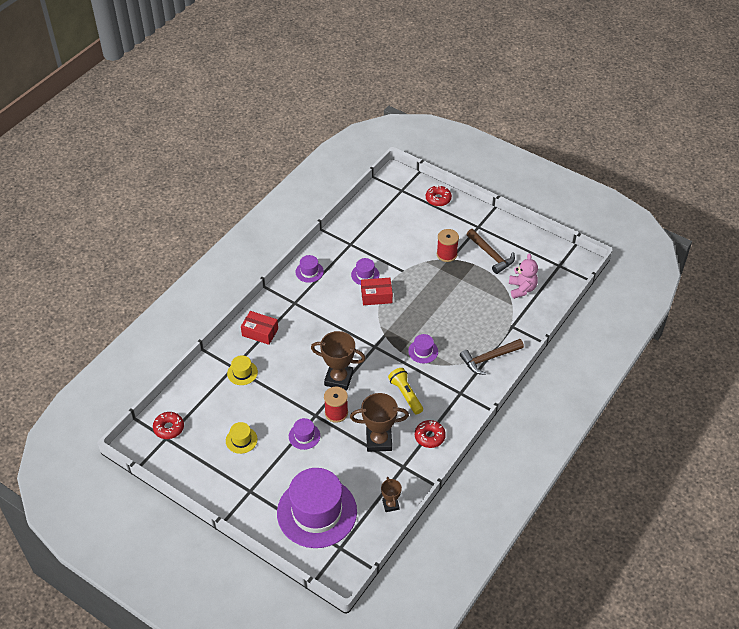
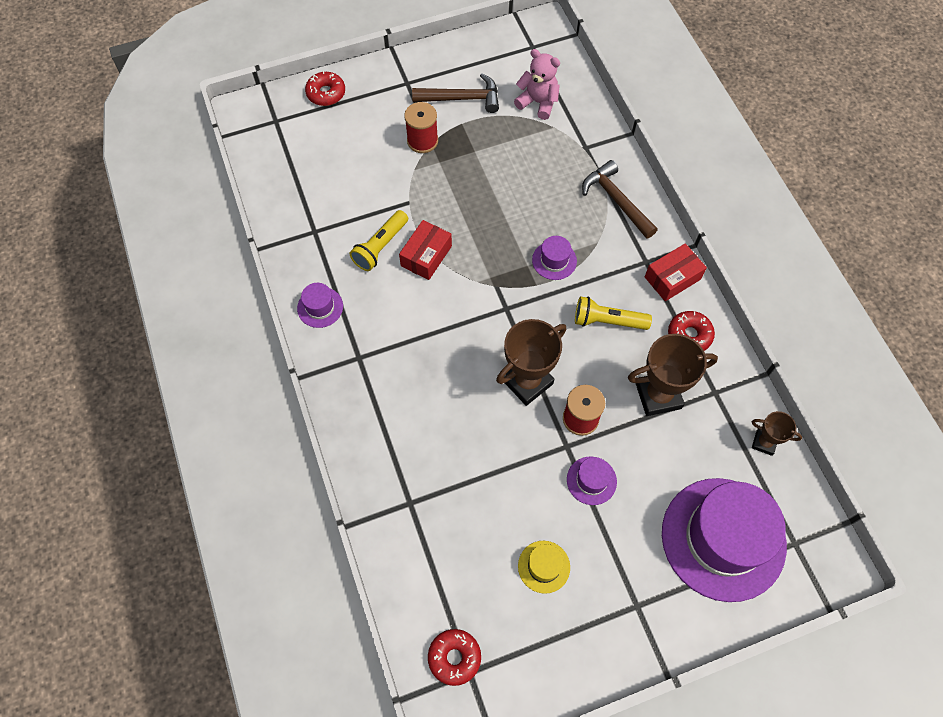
camera: 55 degrees left, 15 degrees up
yellow hat [227,355,258,385] -> none
red box [241,311,278,345] -> red box moved to [645,243,707,301]
brown trophy [350,393,409,452] -> brown trophy turned 45 degrees clockwise [628,334,718,416]
purple hat [351,258,379,285] -> yellow flashlight [350,210,408,271]
brown hammer [460,339,524,375] -> brown hammer turned 135 degrees clockwise [582,160,658,239]

